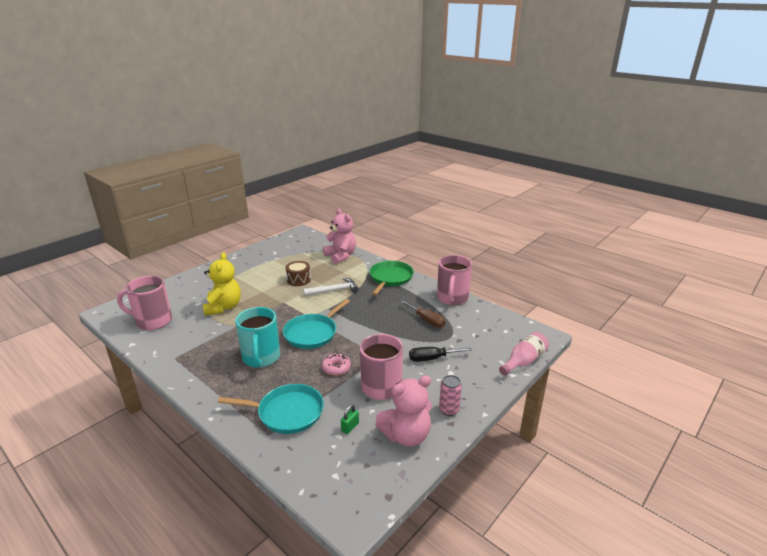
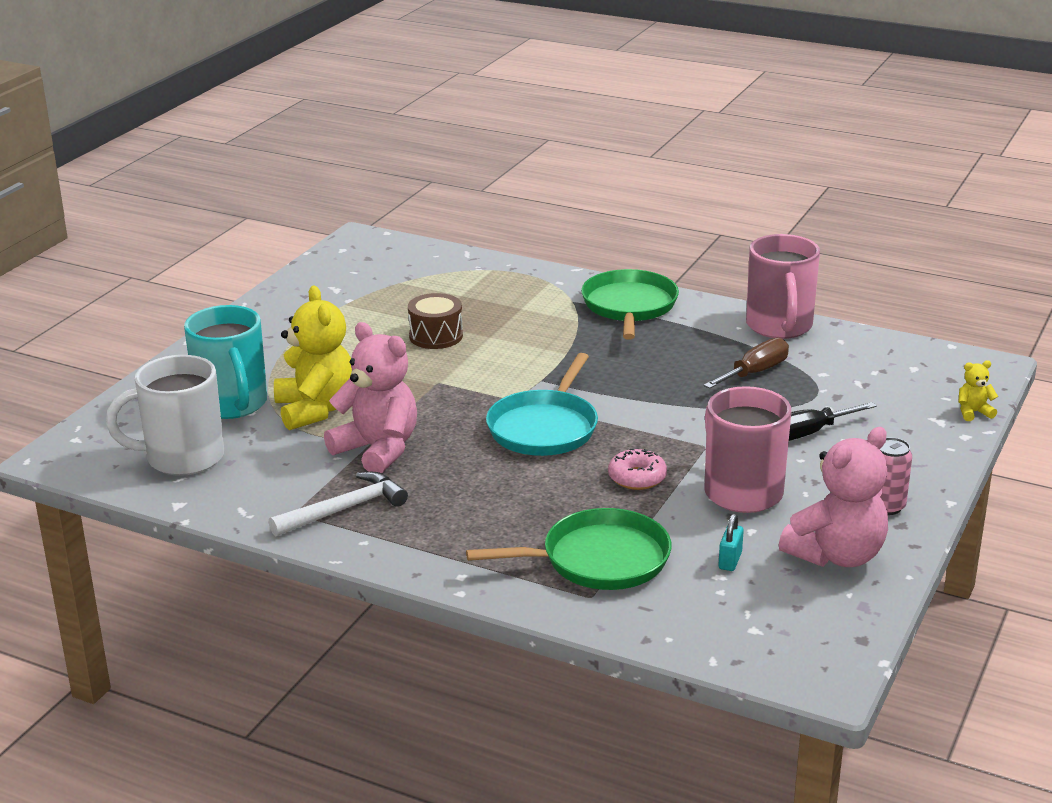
camera: 15 degrees left, 0 degrees up
pink mug [117,276,172,330] -> white mug [106,355,224,476]
turquoise pan [218,384,324,434] -> green pan [466,508,672,590]
turquoise mug [235,307,280,368] -> turquoise mug moved to [184,305,267,419]
white hammer [303,278,359,296] -> white hammer moved to [269,472,408,537]
pink teddy bear [323,209,356,264] -> pink teddy bear moved to [324,322,417,473]
green padlock [341,404,359,434] -> turquoise padlock [719,514,744,571]
brown screwdriver [400,300,446,328] -> brown screwdriver turned 75 degrees counterclockwise [704,338,789,389]
pink bottle [499,332,549,376] -> yellow teddy bear [958,360,998,421]

